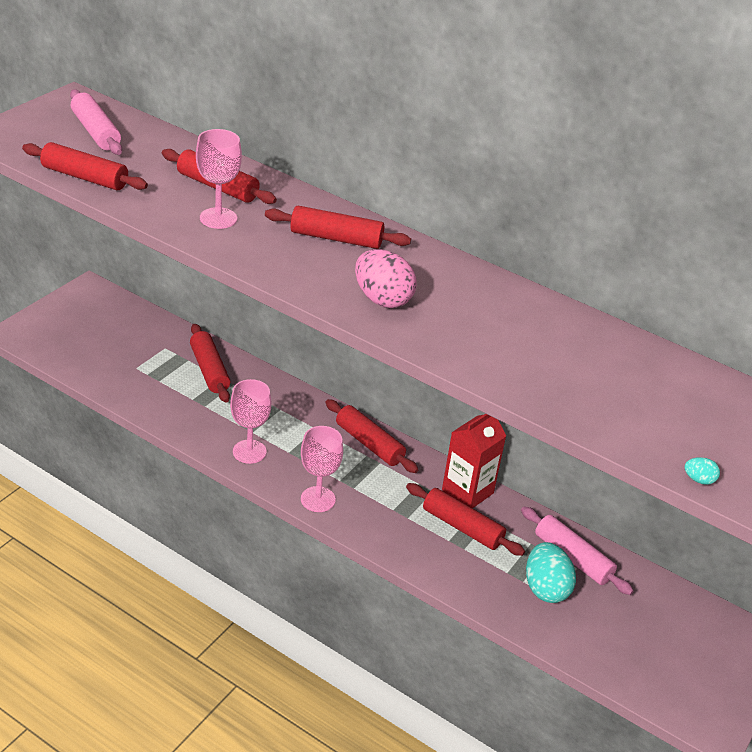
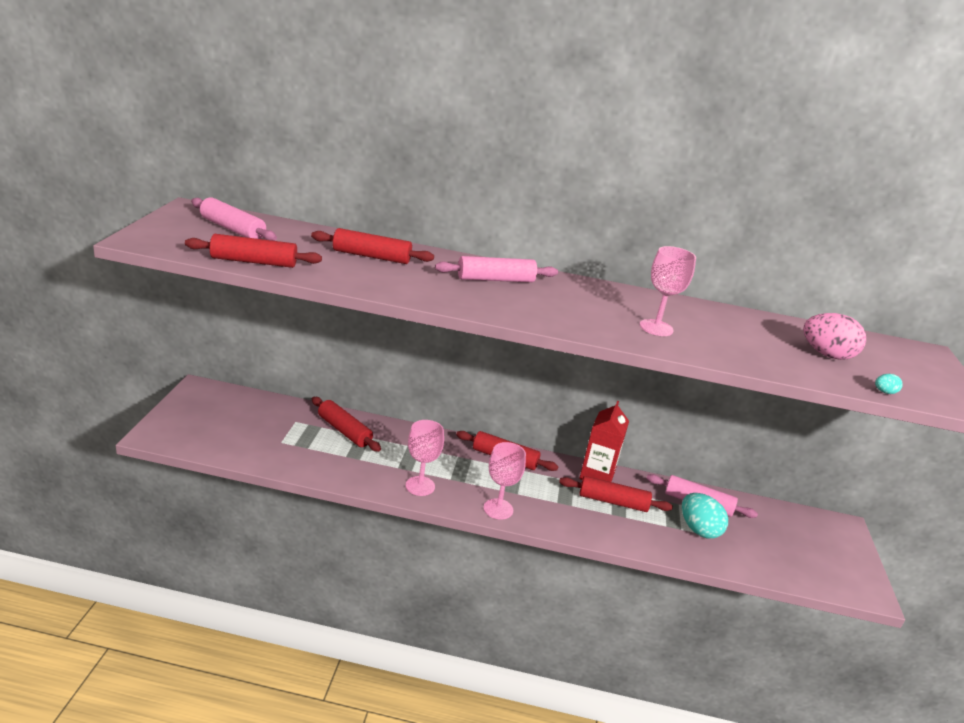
camera: 25 degrees left, 10 degrees down
pink goblet [196,129,242,229] -> pink goblet moved to [640,246,696,336]
red rolling pin [265,206,411,249] -> pink rolling pin [435,256,558,282]
pink egg [355,249,417,308] -> pink egg moved to [803,313,866,360]

